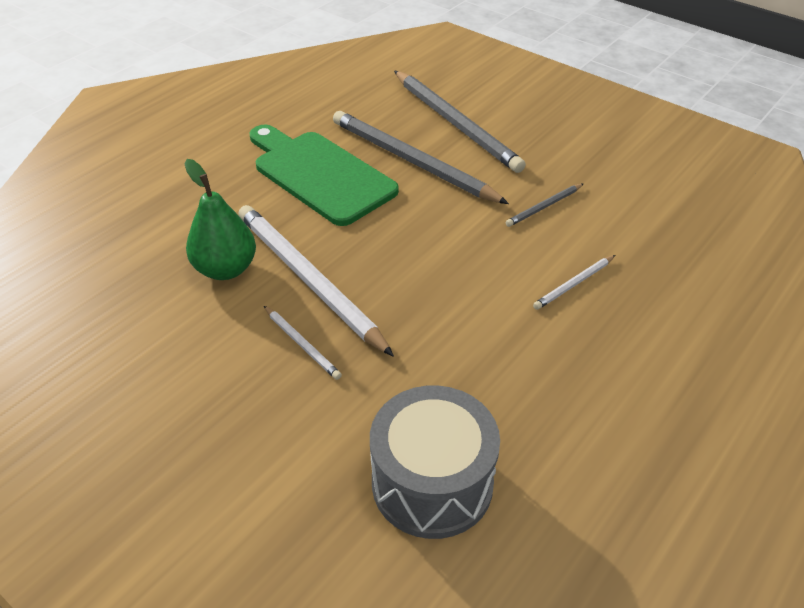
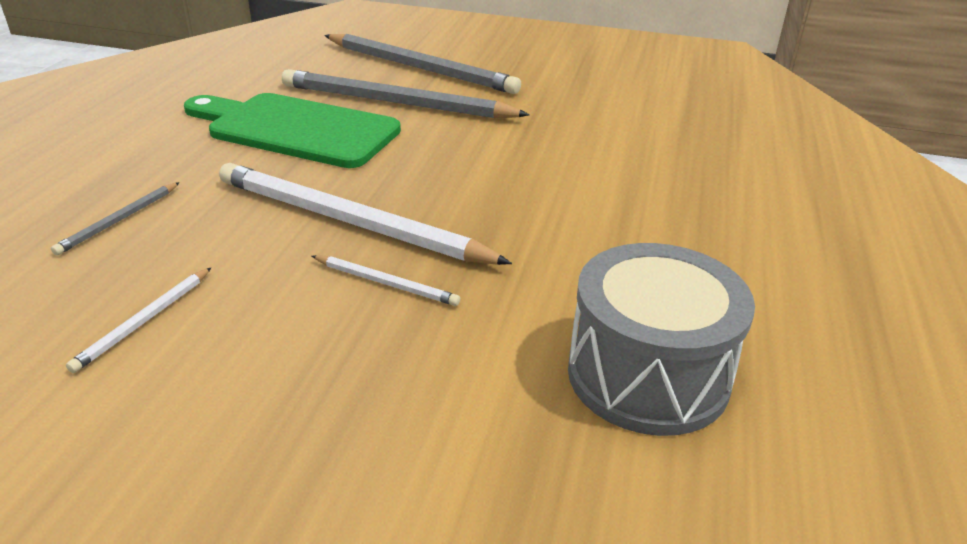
camera: 25 degrees left, 10 degrees down
green pear [184,159,256,280] -> none
grey pencil [506,183,584,227] -> grey pencil moved to [51,182,180,255]
white pencil [533,255,615,310] -> white pencil moved to [66,268,211,373]

